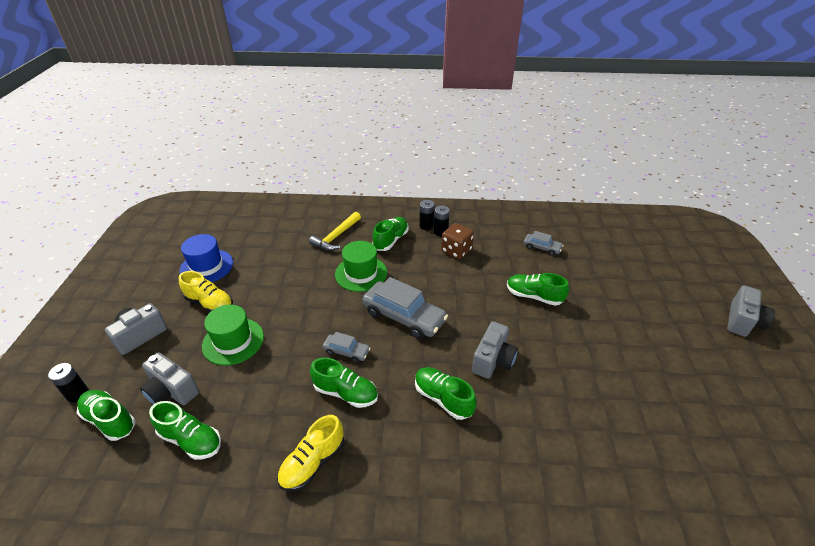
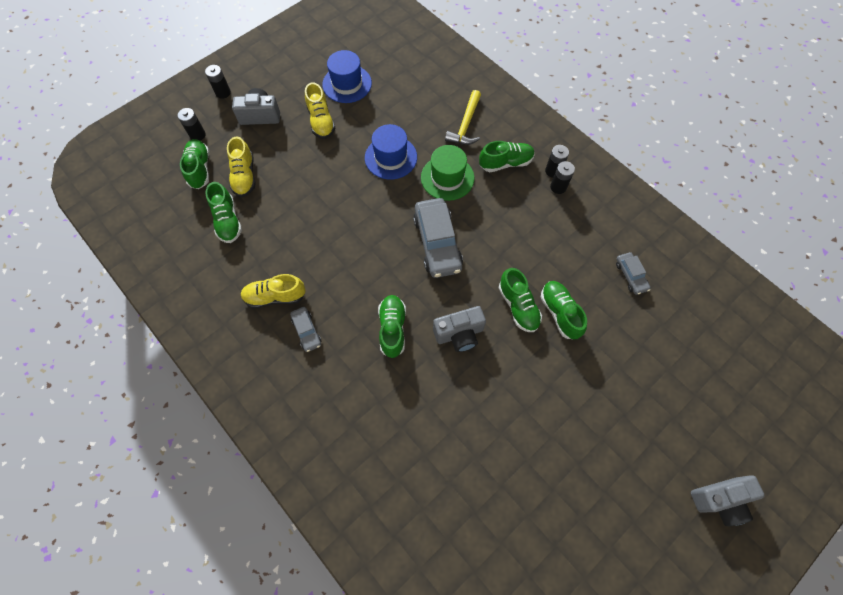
camera: 45 degrees right, 25 degrees up
grey camera [140,352,199,405] -> yellow shoe [227,137,255,197]
green hat [202,305,264,365] -> none
yellow hammer [309,212,361,251] -> yellow hammer turned 60 degrees counterclockwise [445,90,481,145]
green shoe [310,357,378,408] -> green shoe moved to [499,268,542,332]
grey car [323,332,371,363] -> grey car moved to [290,307,322,352]
brown dice [441,223,474,259] -> none
none -> black battery [205,65,231,99]
none -> blue hat [365,124,417,180]

